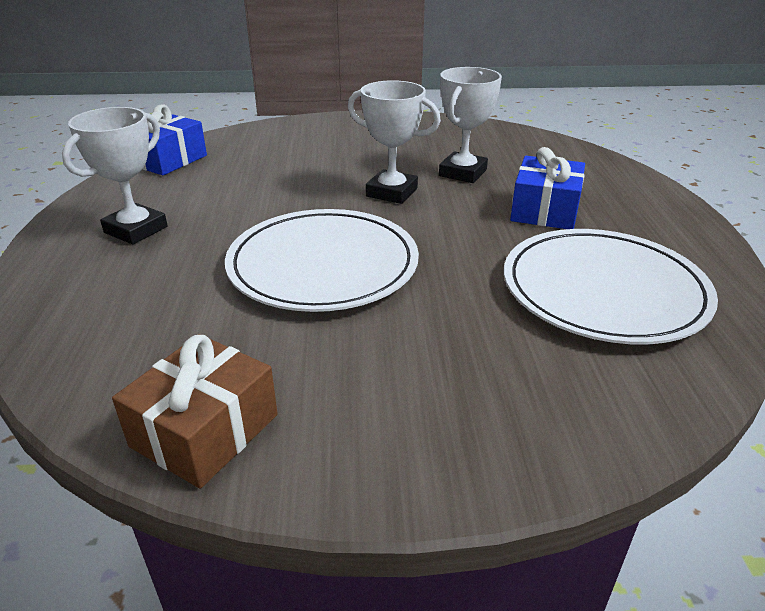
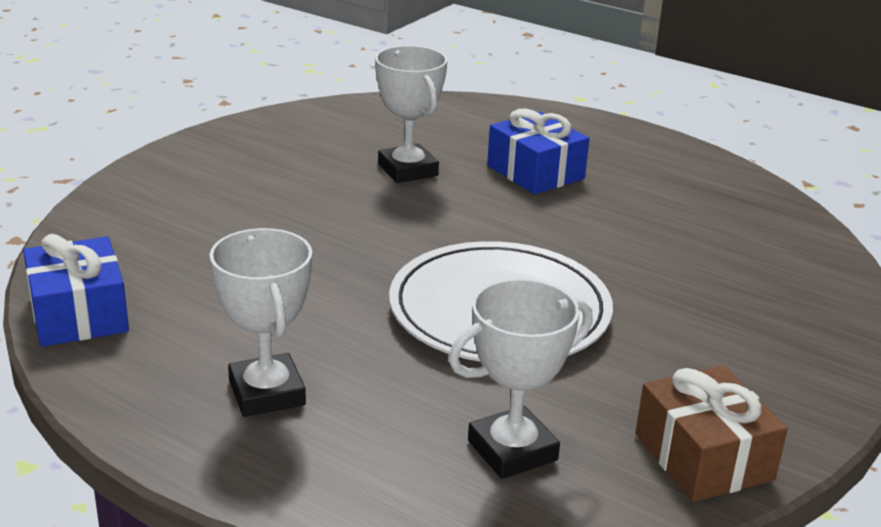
camera: 55 degrees left, 5 degrees down
white trophy [348,80,441,204] -> white trophy moved to [449,278,593,479]
white plate [504,229,718,344] -> none

